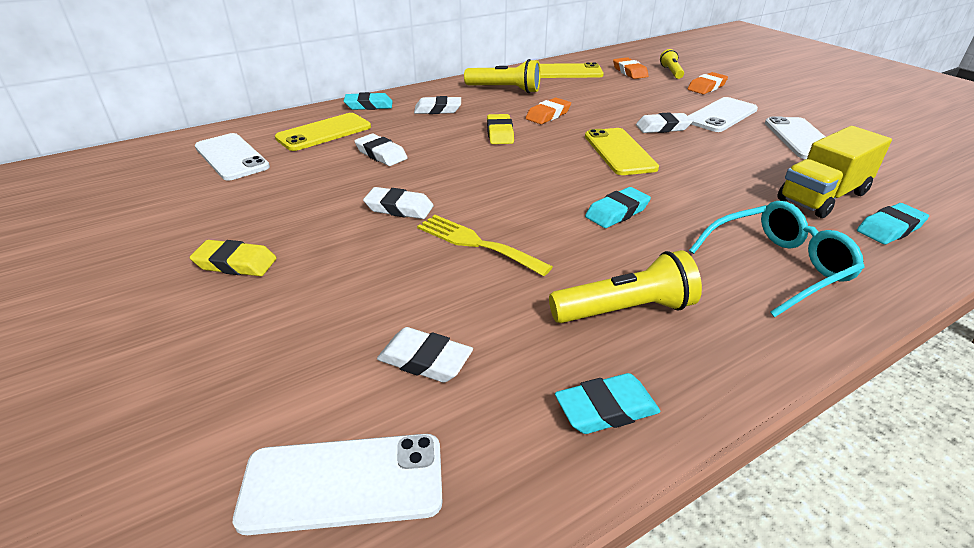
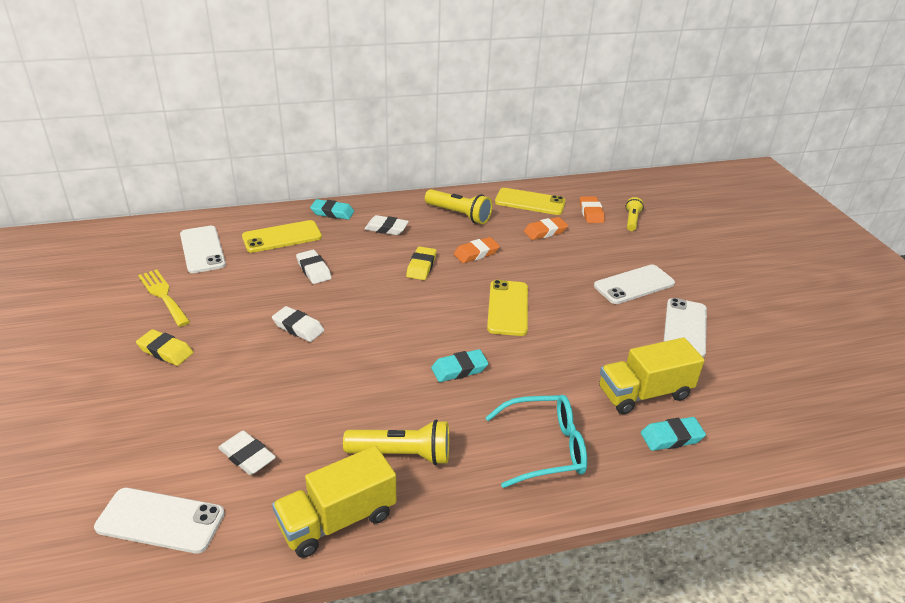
camera: 15 degrees right, 0 degrees up
yellow fork [417,215,553,276] -> yellow fork moved to [138,269,190,327]
turquoise eraser [555,373,660,434] -> yellow truck [272,446,396,558]
white eraser [636,112,693,133] -> none
orange eraser [687,72,728,94] -> orange eraser moved to [524,217,568,240]

